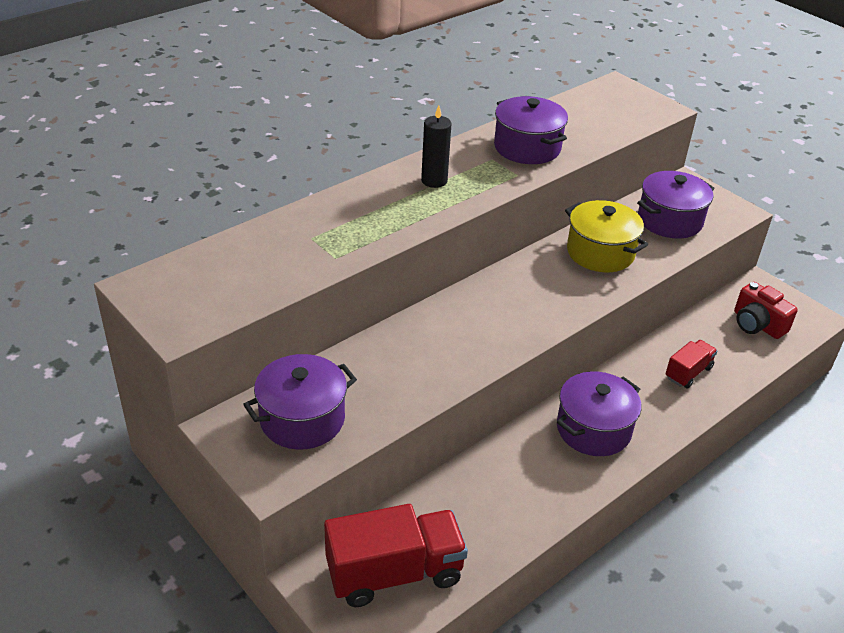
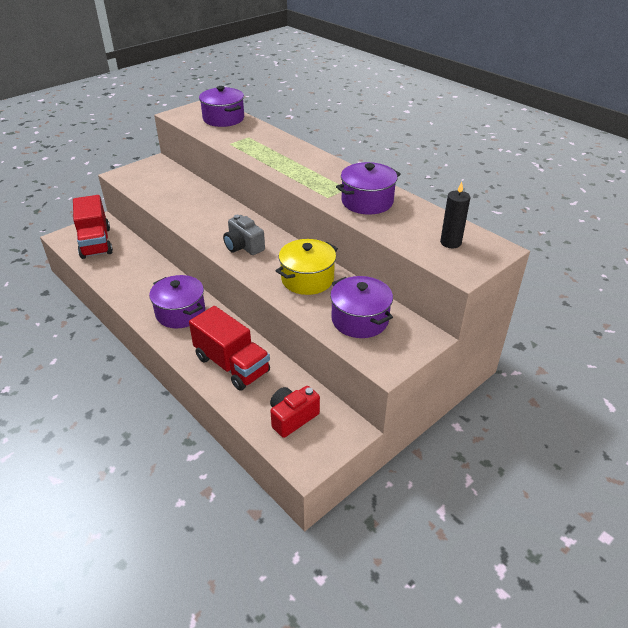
camera: 90 degrees right, 0 degrees up
purple pot [243,354,357,450] -> purple pot moved to [199,86,244,127]
black candle [421,105,451,188] -> black candle moved to [440,182,470,248]
red truck [665,340,718,388] -> red truck [189,306,270,391], size x1.90
none -> grey camera [223,215,265,255]

